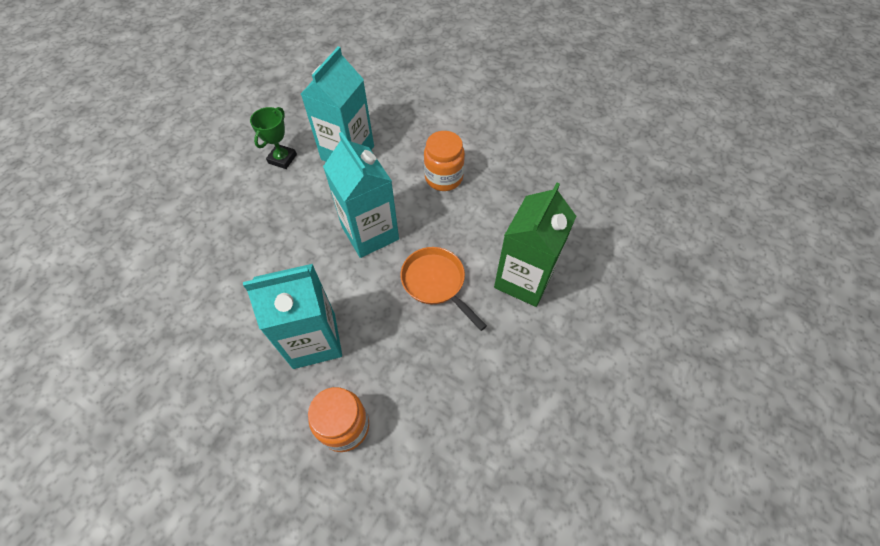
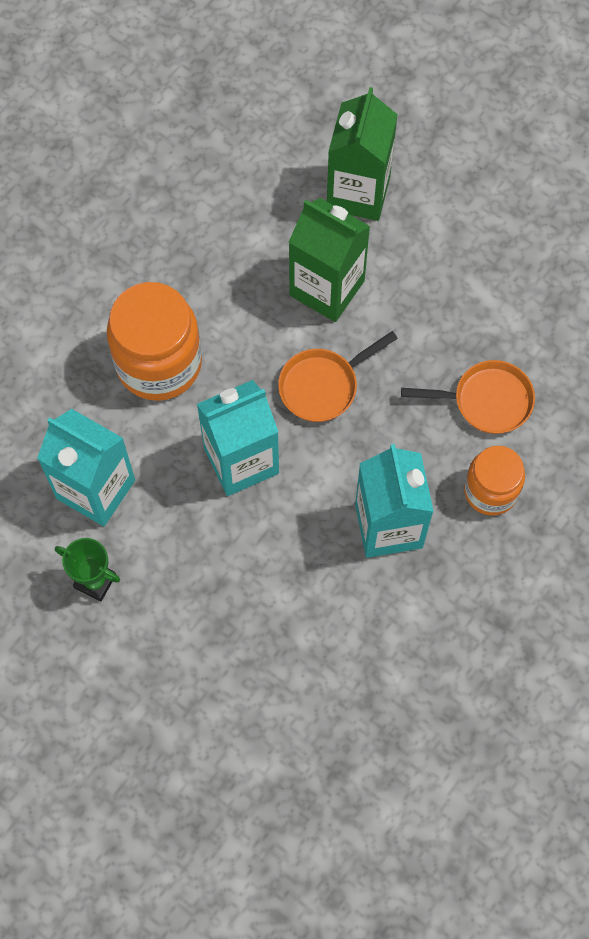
camera: 85 degrees left, 10 degrees up
orange jar [424,131,465,191] -> orange jar [107,282,202,401], size x1.63
none -> green carton [327,87,398,221]
none -> orange pan [401,360,535,434]

